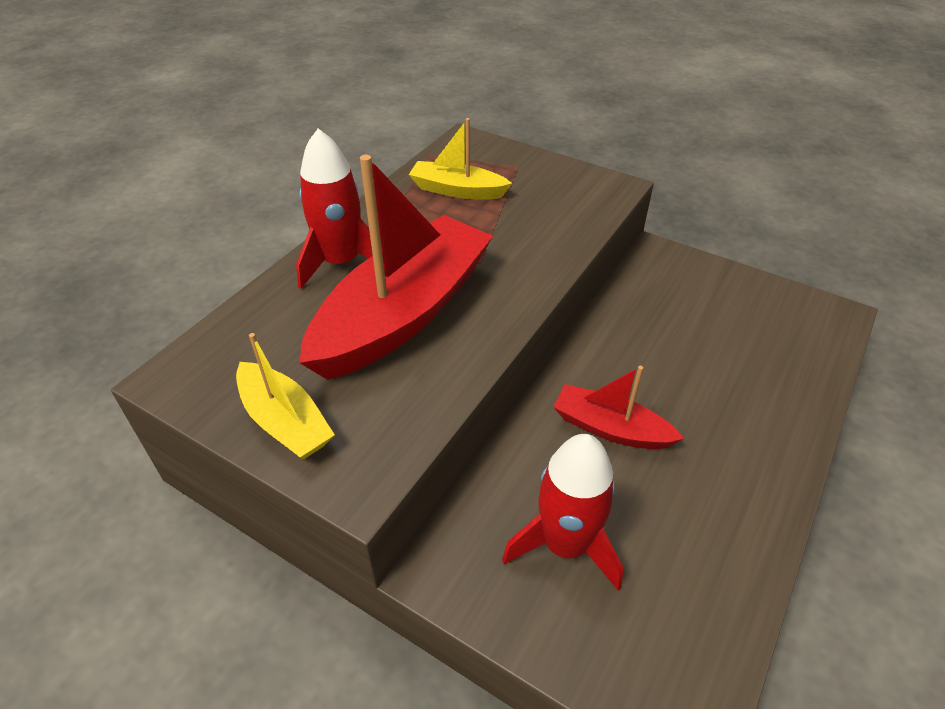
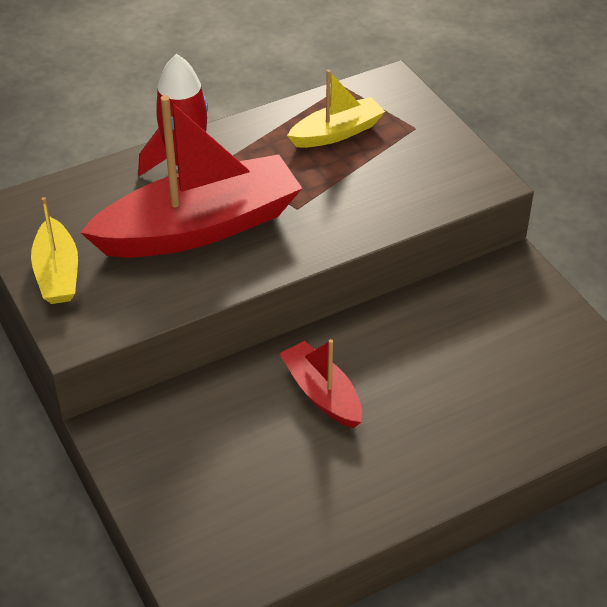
camera: 30 degrees right, 0 degrees up
yellow boat [409,118,512,200] -> yellow boat turned 105 degrees clockwise [287,70,385,148]
red rocket [502,434,623,591] -> none

